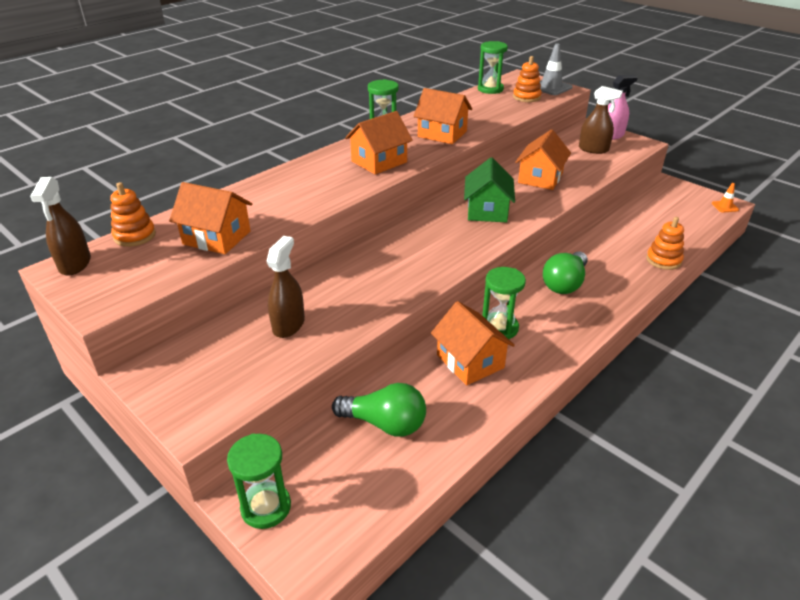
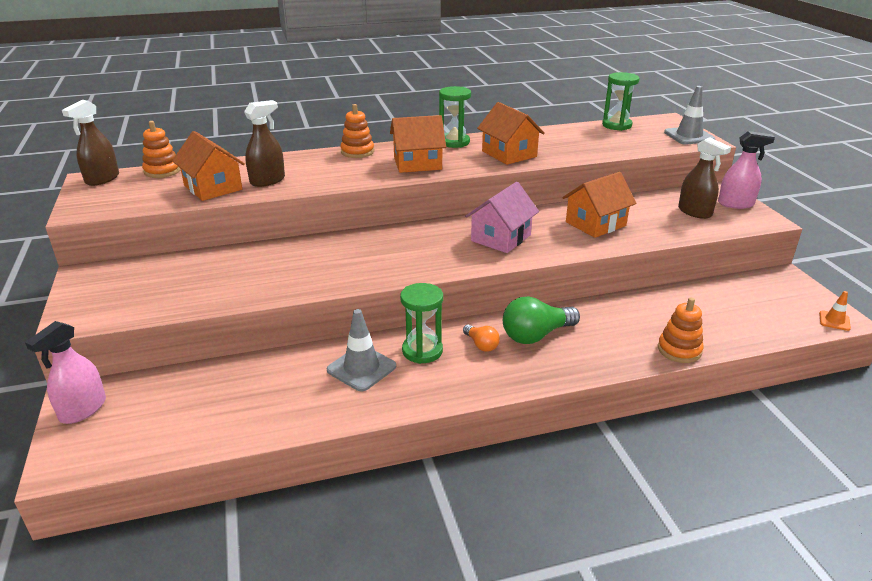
camera: 30 degrees right, 5 degrees down
green hourglass [227,434,291,529] -> pink spray bottle [25,321,106,424]
brown spray bottle [266,236,305,338] -> brown spray bottle moved to [244,100,285,187]
green light bulb [332,383,426,437] -> none
orange house [431,301,515,385] -> grey traffic cone [327,309,396,391]
green house [464,157,515,222] -> pink house [465,182,539,253]
orange stacking toy [513,56,542,102] -> orange stacking toy moved to [341,104,374,158]
none -> orange light bulb [463,325,500,352]

